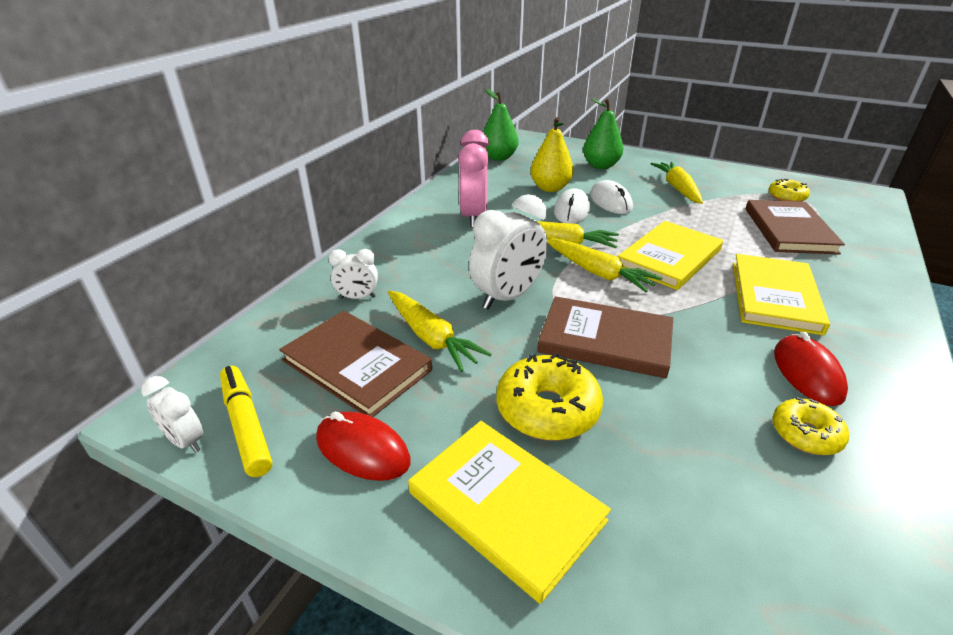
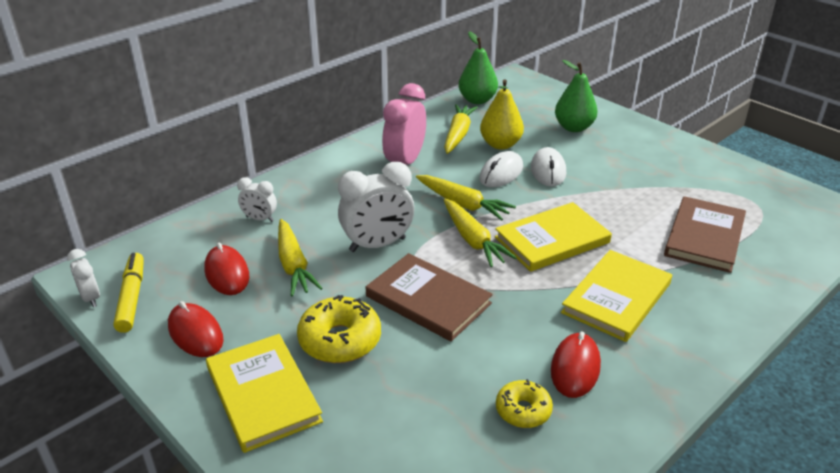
camera: 20 degrees right, 0 degrees up
brown book [279,311,432,417] -> red mouse [204,242,249,295]
yellow carrot [651,162,703,204] -> yellow carrot moved to [444,104,478,154]
yellow donut [769,178,810,202] -> none

